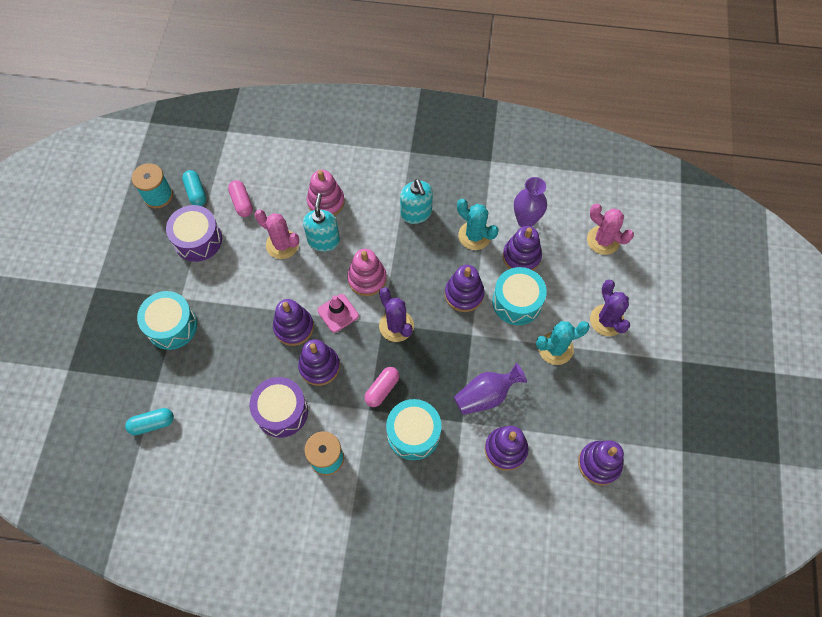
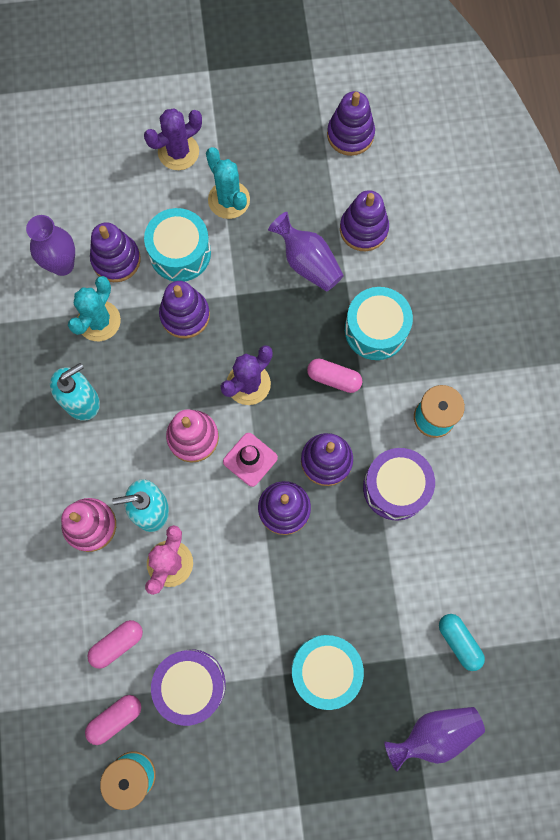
camera: 105 degrees left, 10 degrees up
turquoise capsule [182,170,206,206] -> pink capsule [85,695,141,745]
pink cactus [587,204,634,255] -> none
none -> purple vase [384,707,485,772]

